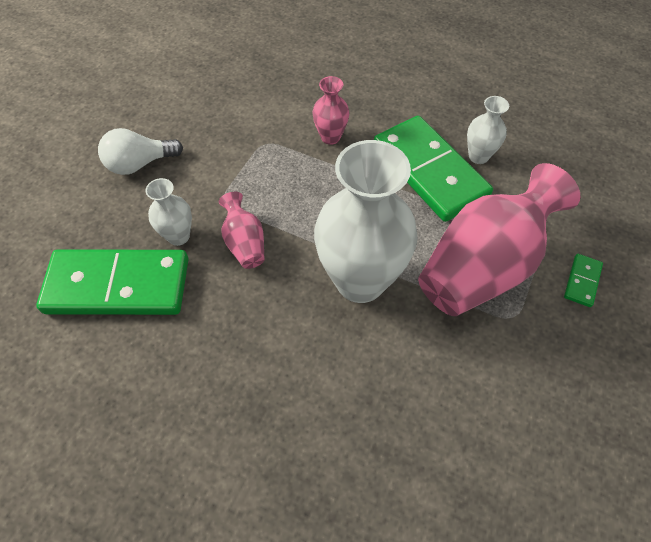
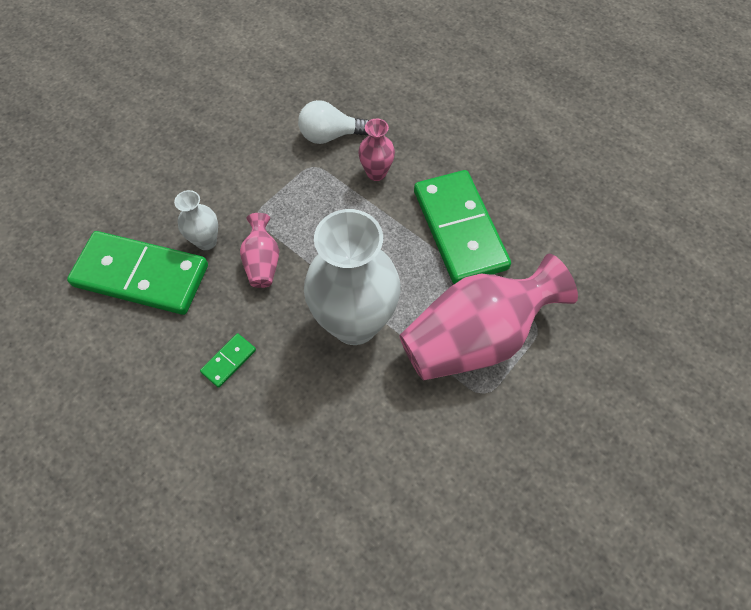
camera: 15 degrees right, 5 degrees up
white light bulb [98,128,183,175] -> white light bulb moved to [298,100,369,144]
white vase [467,96,509,164] -> none
green domino [564,254,603,307] -> green domino moved to [200,333,256,388]

